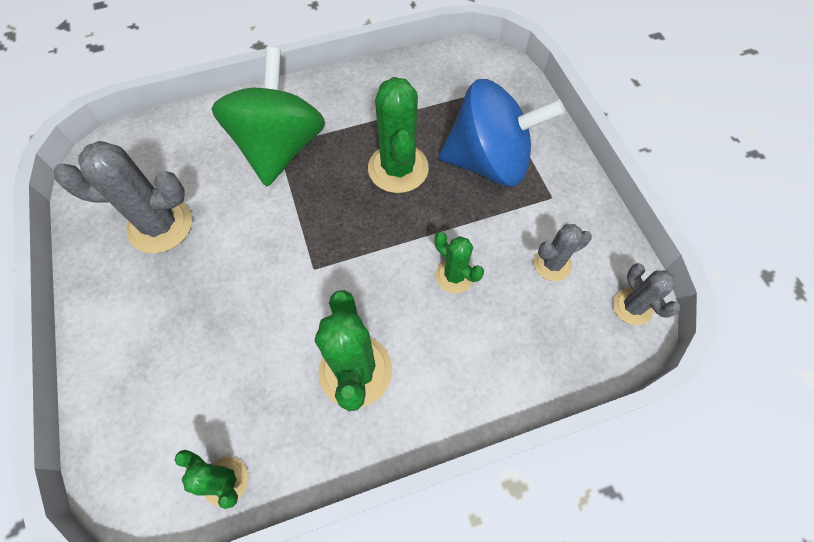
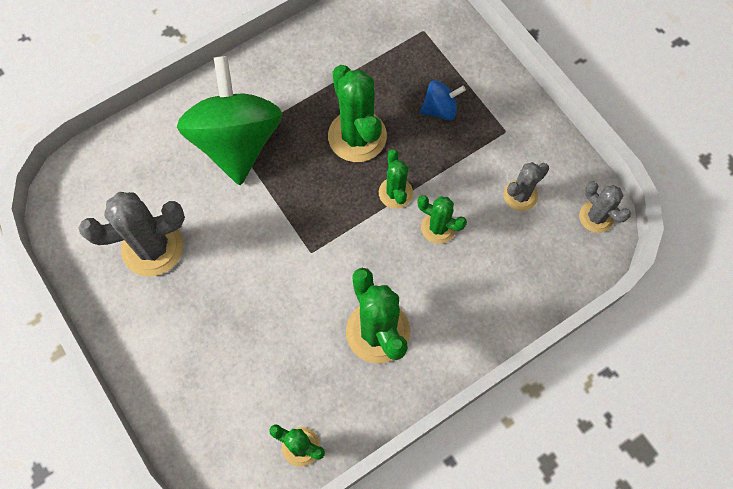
camera: 15 degrees left, 5 degrees up
blue spinning top [439,79,565,186] -> blue spinning top [420,81,466,120], size x0.43
none -> green cactus [379,149,413,209]

